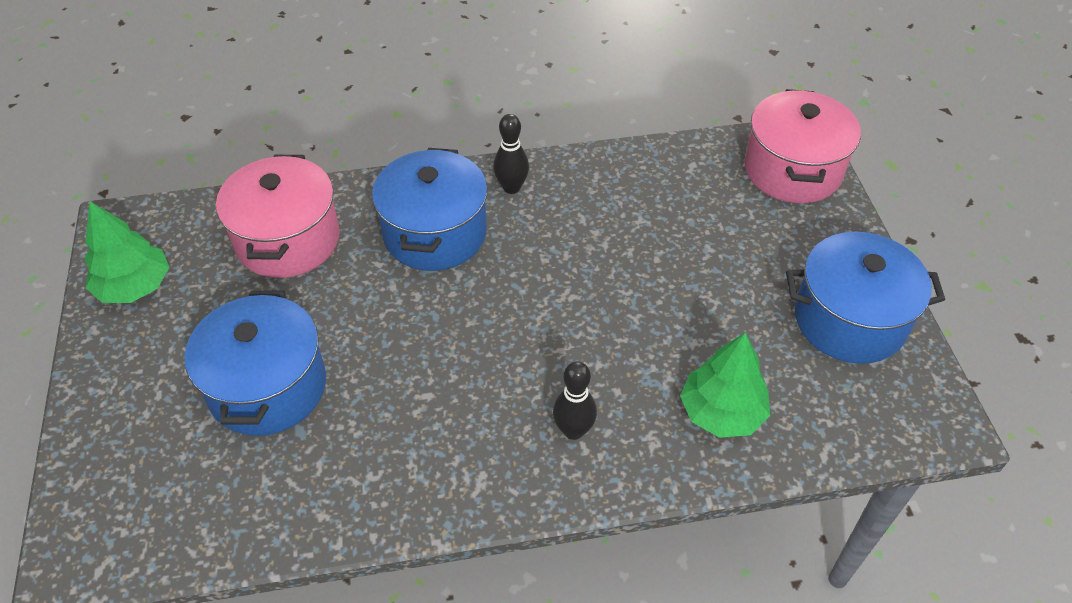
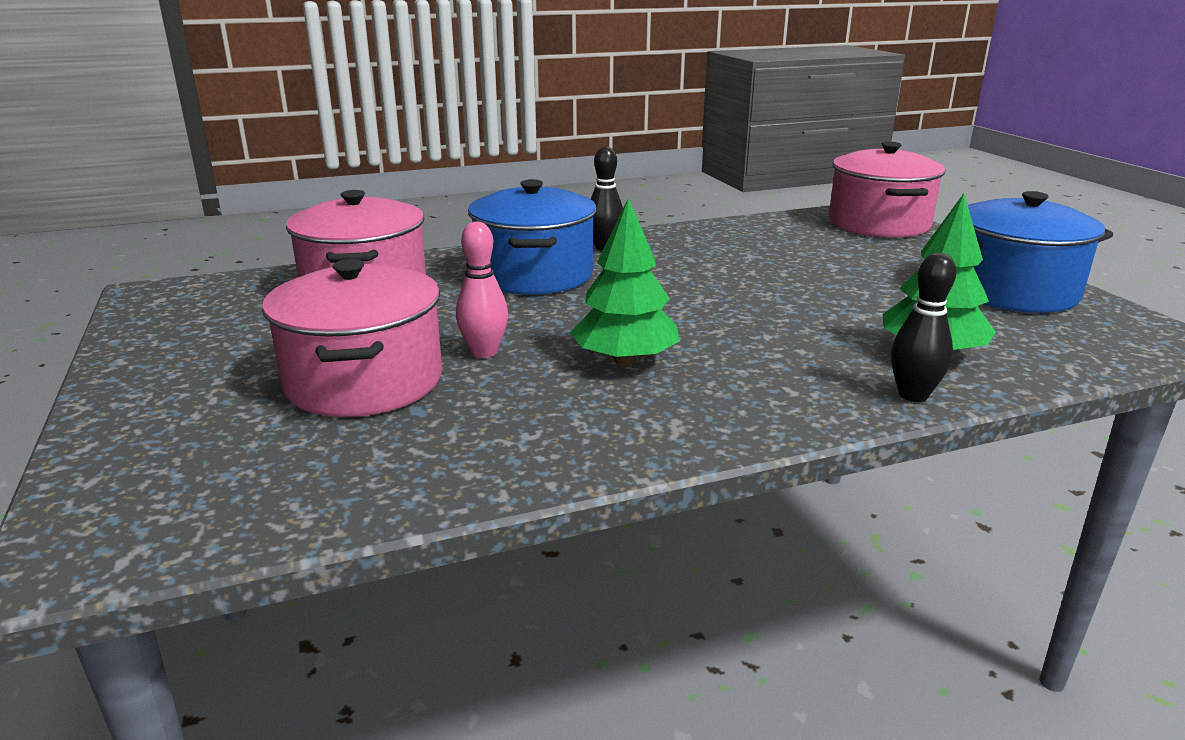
camera: 10 degrees left, 25 degrees down
green tree [85,202,170,303] -> green tree moved to [570,197,680,365]
blue pot [184,291,326,436] -> pink pot [262,259,442,417]
black bowling pin [553,362,597,440] -> black bowling pin moved to [891,253,956,402]
none -> pink bowling pin [456,222,508,358]

